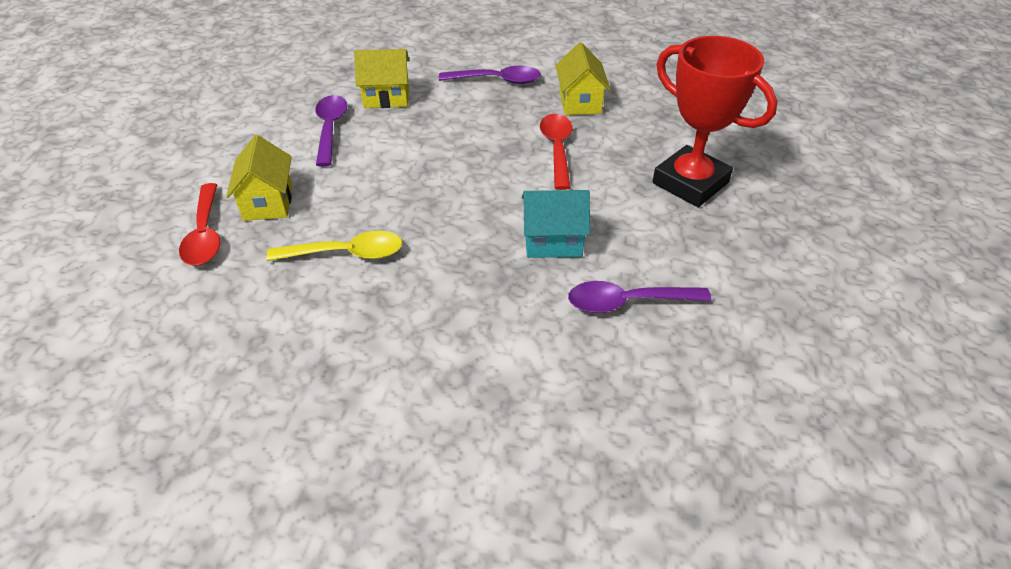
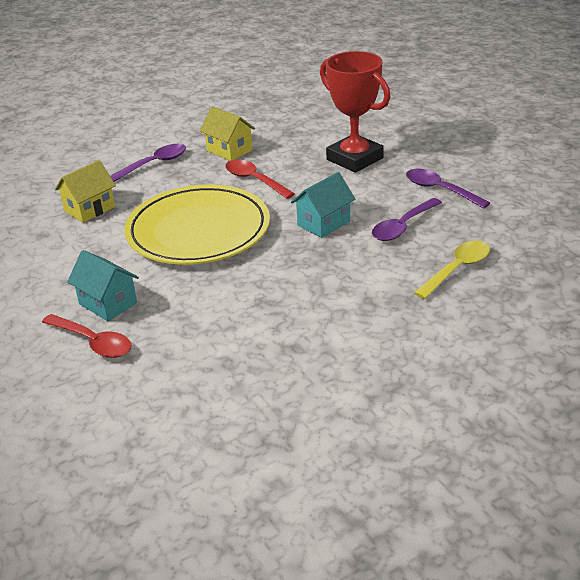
camera: 40 degrees left, 10 degrees down
yellow house [226,135,292,221] -> turquoise house [67,250,139,321]
yellow spoon [266,231,402,261] -> yellow spoon moved to [414,240,490,299]
purple spoon [315,95,348,167] -> purple spoon moved to [406,169,490,209]
red trophy [652,36,778,207] -> red trophy turned 45 degrees clockwise [320,51,391,173]
none -> yellow plate [124,184,270,265]

